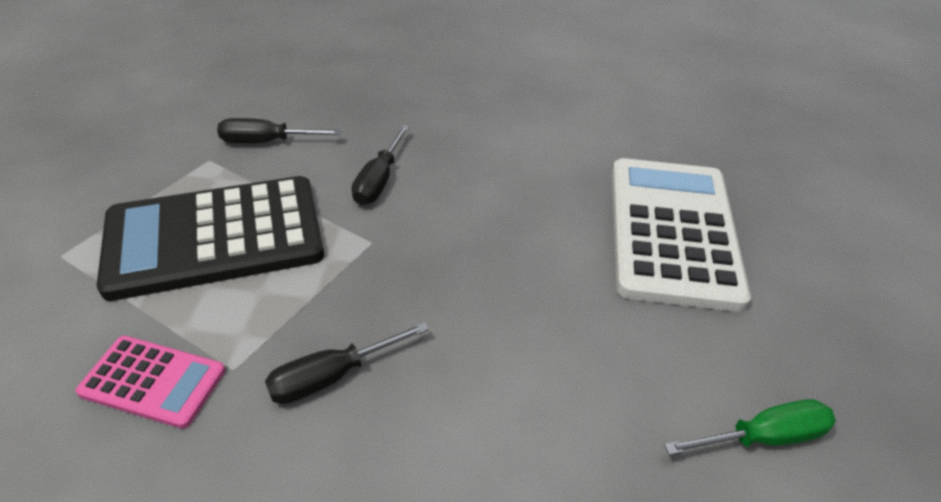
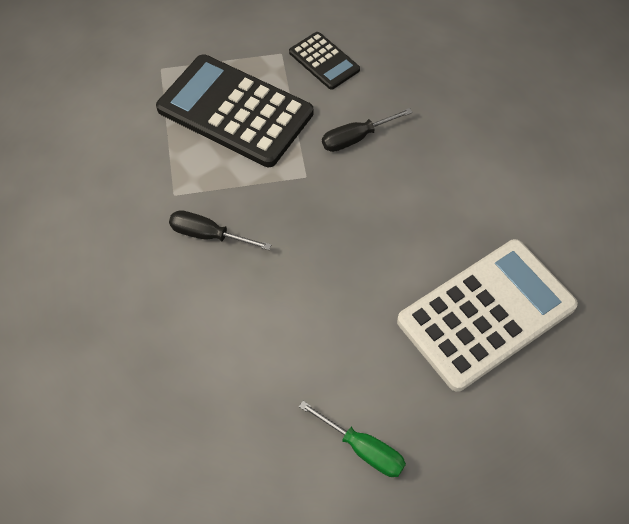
camera: 50 degrees right, 15 degrees up
pink calculator [76,336,225,429] -> none
black screwdriver [217,118,342,143] -> black calculator [289,32,360,90]

